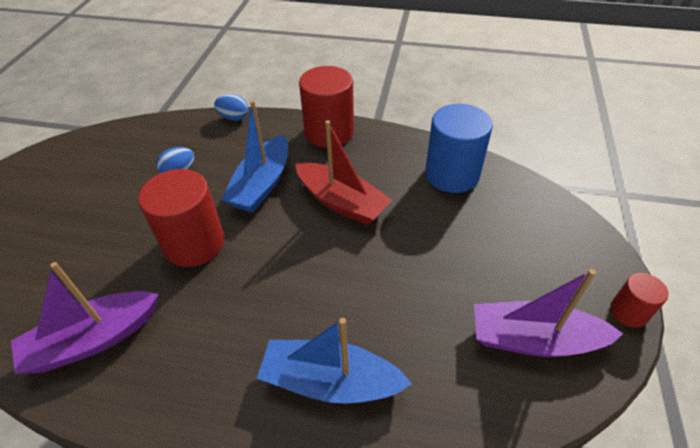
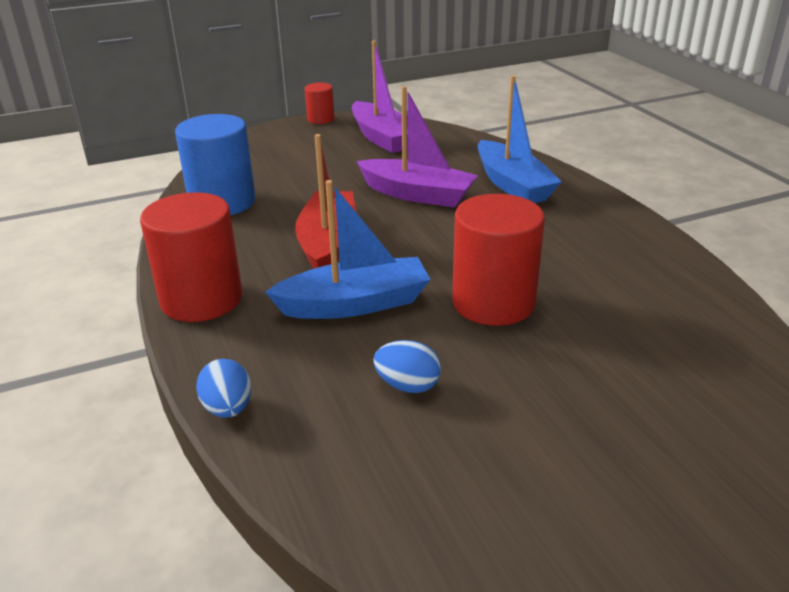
camera: 125 degrees left, 15 degrees down
purple boat [11,262,159,374] -> purple boat moved to [356,86,478,207]

